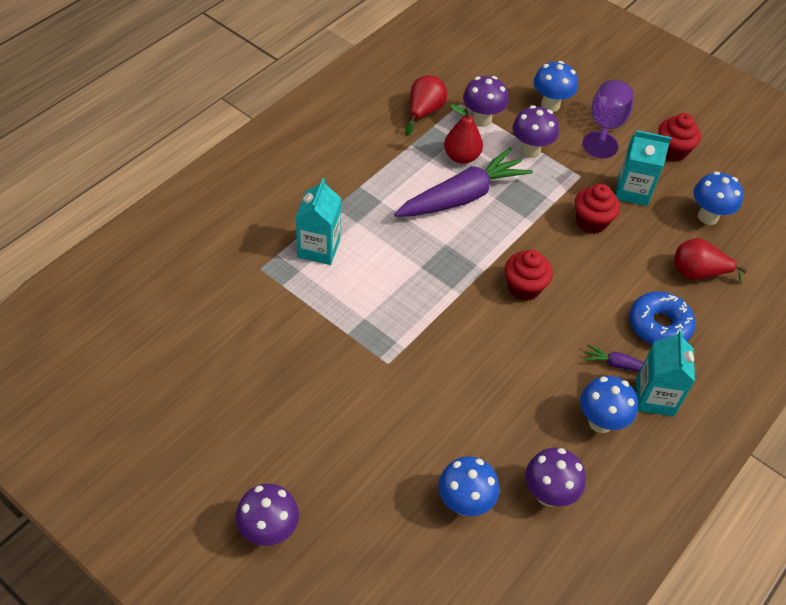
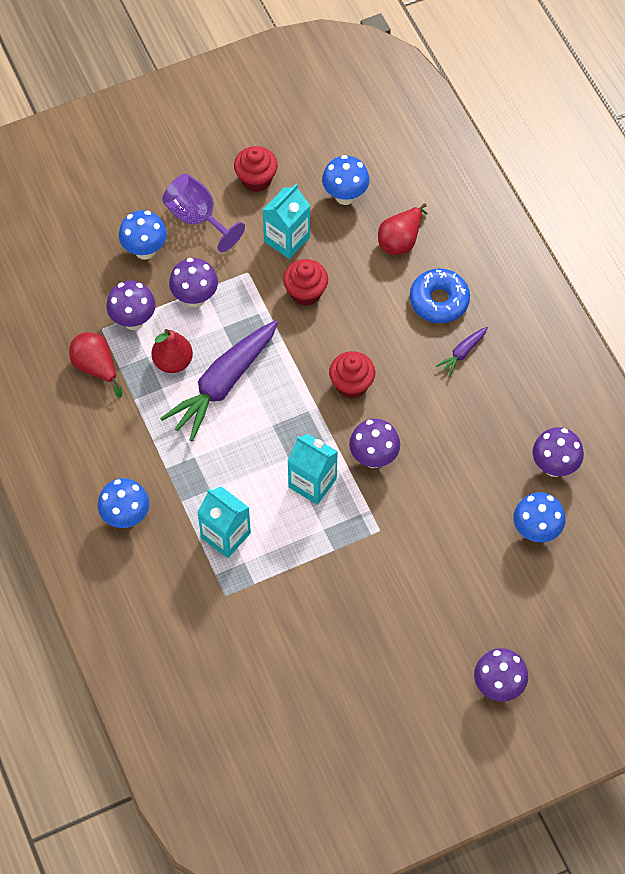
camera: 60 degrees left, 10 degrees up
purple carrot [394,148,533,217] -> purple carrot turned 135 degrees counterclockwise [160,320,278,441]
blue mushroom [580,376,638,433] -> blue mushroom moved to [98,478,150,528]
turquoise carton [636,330,695,416] -> turquoise carton moved to [287,433,338,505]
none -> purple mushroom [349,419,400,468]

